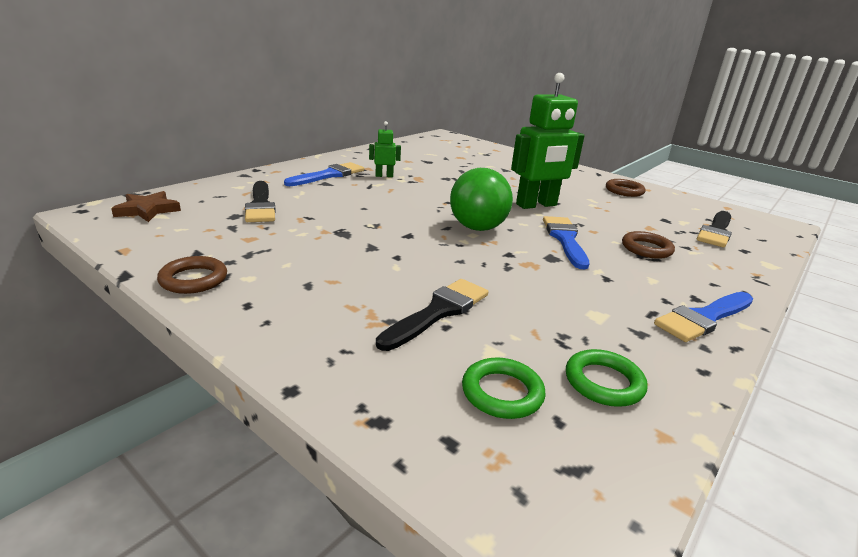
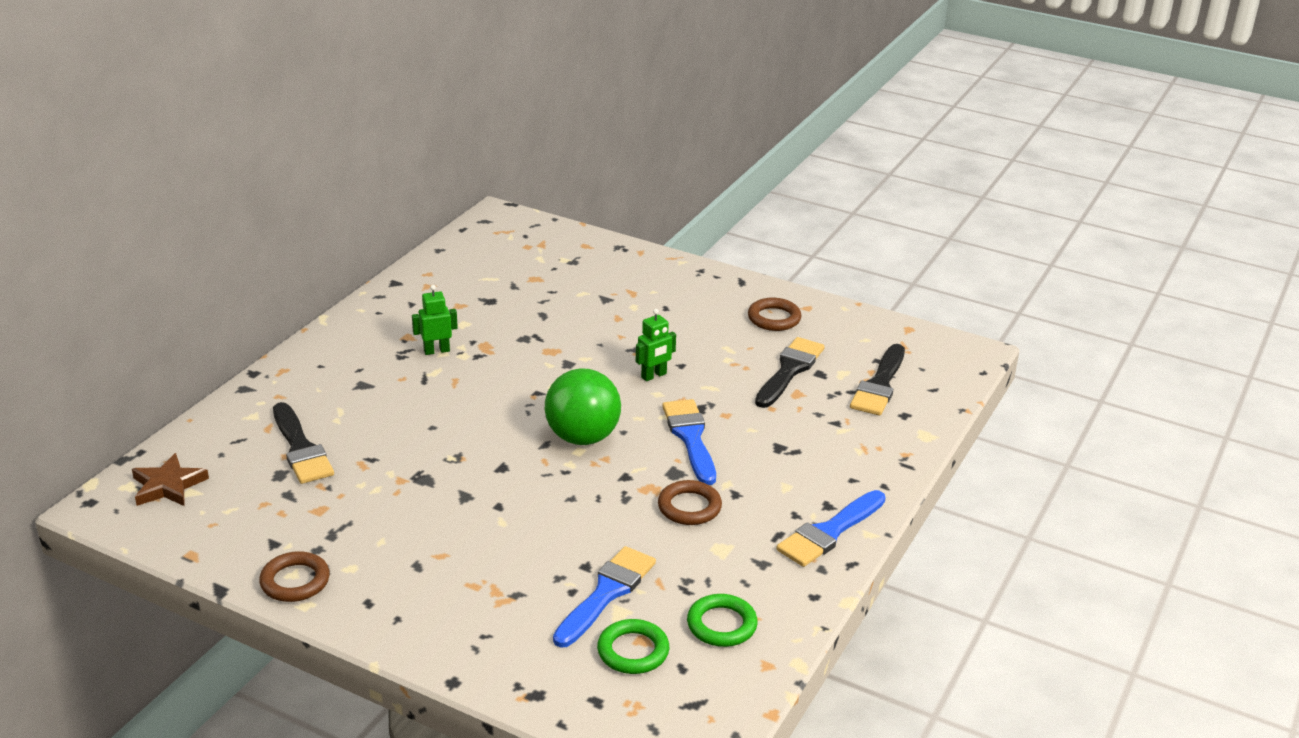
camera: 10 degrees left, 5 degrees up
blue brush [284,162,364,186] -> blue brush moved to [553,546,656,648]
black brush [376,279,488,351] -> black brush moved to [755,337,825,408]
green robot [511,73,585,209] -> green robot [636,309,676,381], size x0.47
brown ring [622,231,675,259] -> brown ring moved to [658,480,722,525]

